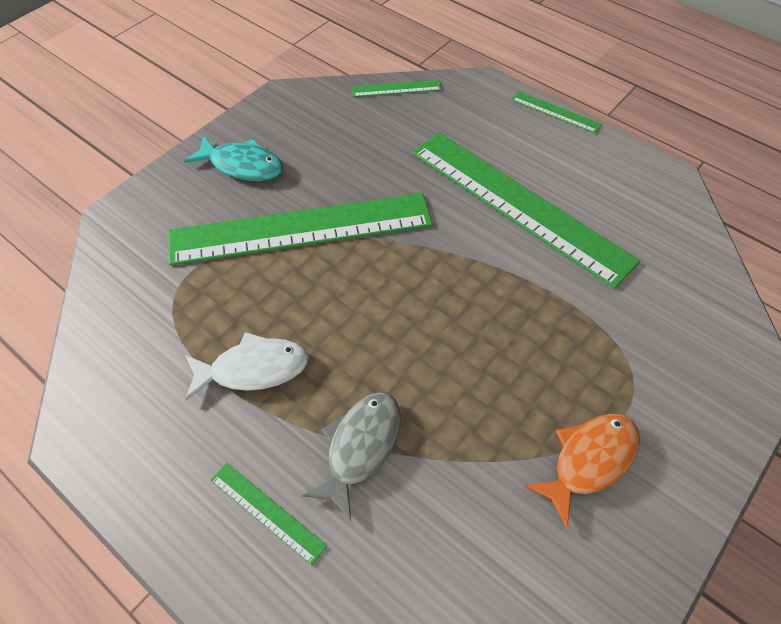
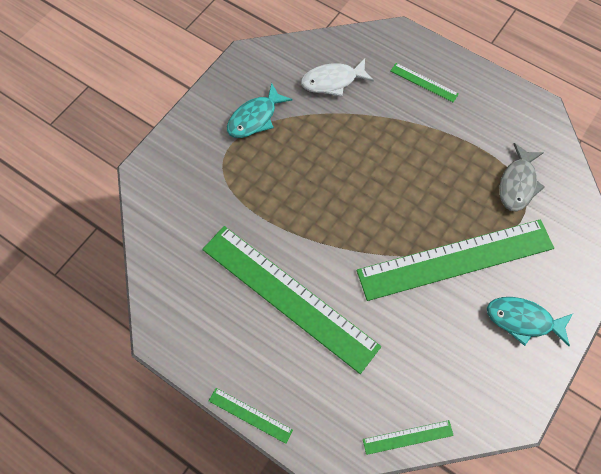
camera: 175 degrees right, 10 degrees up
white fish [185,332,309,400] -> white fish moved to [301,58,374,97]
grey fish [302,392,401,521] -> grey fish moved to [499,143,545,211]
orange fish [524,414,640,528] -> turquoise fish [227,83,293,138]

